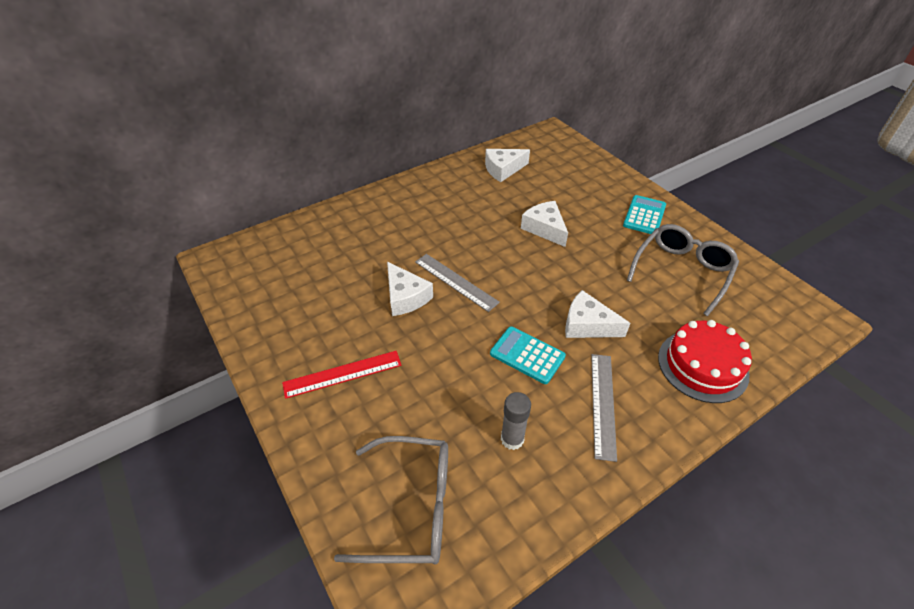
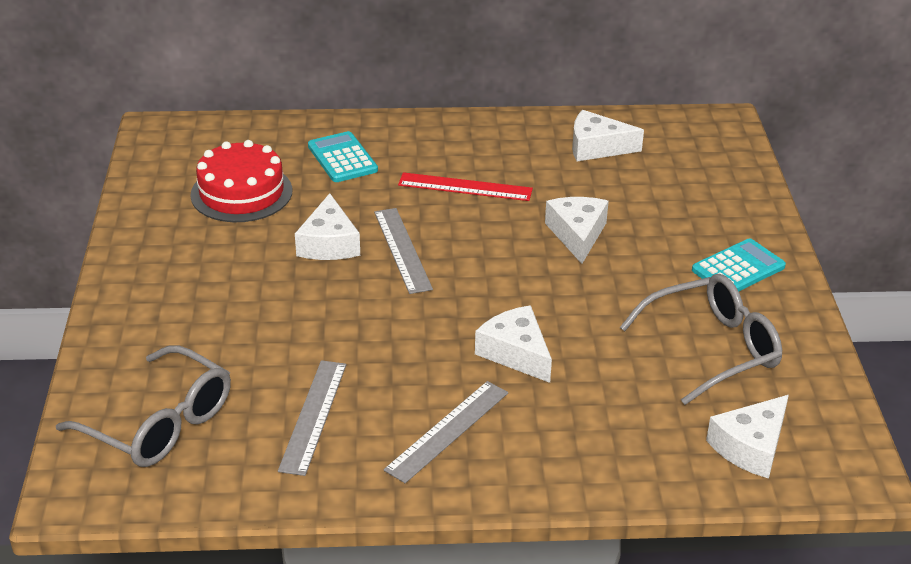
camera: 30 degrees right, 10 degrees down
red ruler [282,351,402,399] -> red ruler moved to [398,172,533,201]
turquoise calculator [490,326,566,384] -> turquoise calculator moved to [308,131,378,182]
grey glue stick [501,392,531,450] -> grey ruler [278,360,346,476]
red cake [658,320,752,403] -> red cake moved to [190,140,292,222]
none -> white cheese [706,395,789,478]

